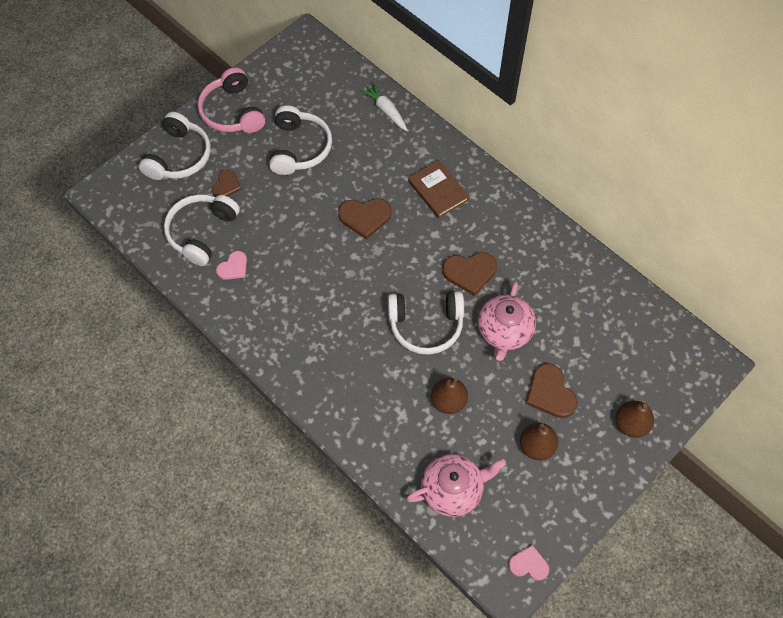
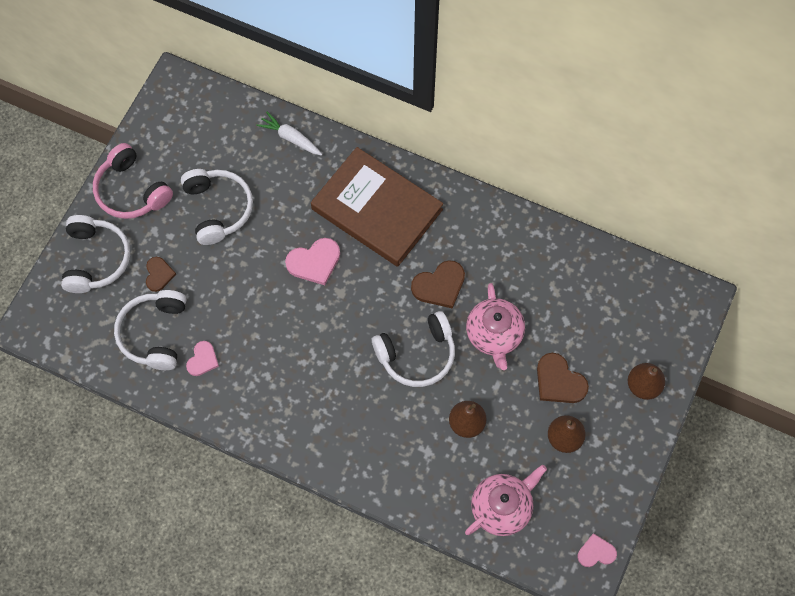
camera: 20 degrees left, 5 degrees up
brown heart [338,198,392,240] -> pink heart [285,238,340,285]
brown book [408,160,469,218] -> brown book [311,147,443,267], size x1.94

